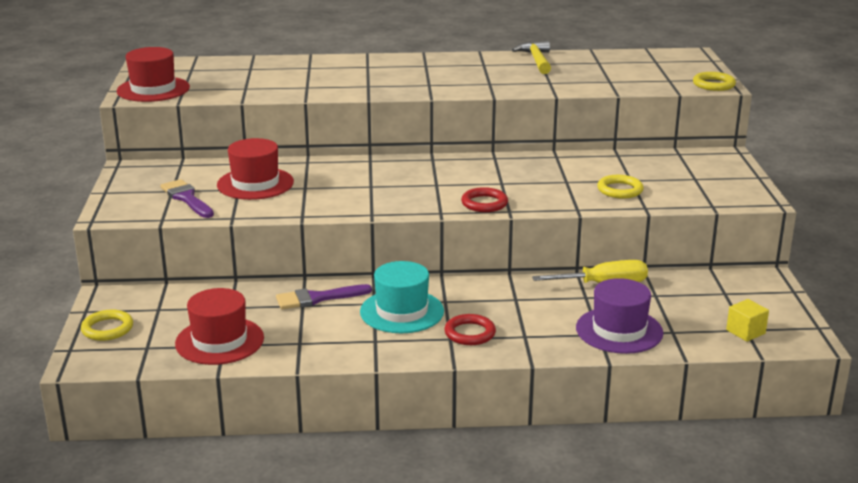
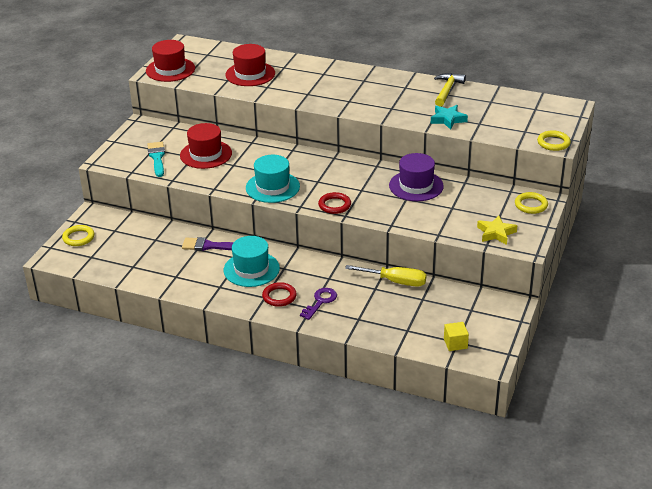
camera: 25 degrees right, 10 degrees up
purple brush [160,179,214,218] -> turquoise brush [147,142,165,177]
red hat [175,288,264,365] -> red hat moved to [225,44,275,86]
purple hat [576,278,663,354] -> purple hat moved to [389,153,444,201]
yellow ring [597,175,644,199] -> yellow ring moved to [515,192,548,214]
none -> turquoise hat [246,155,300,203]
none -> purple key [300,288,337,320]
none -> turquoise star [431,105,468,130]
none -> yellow star [477,216,517,245]

